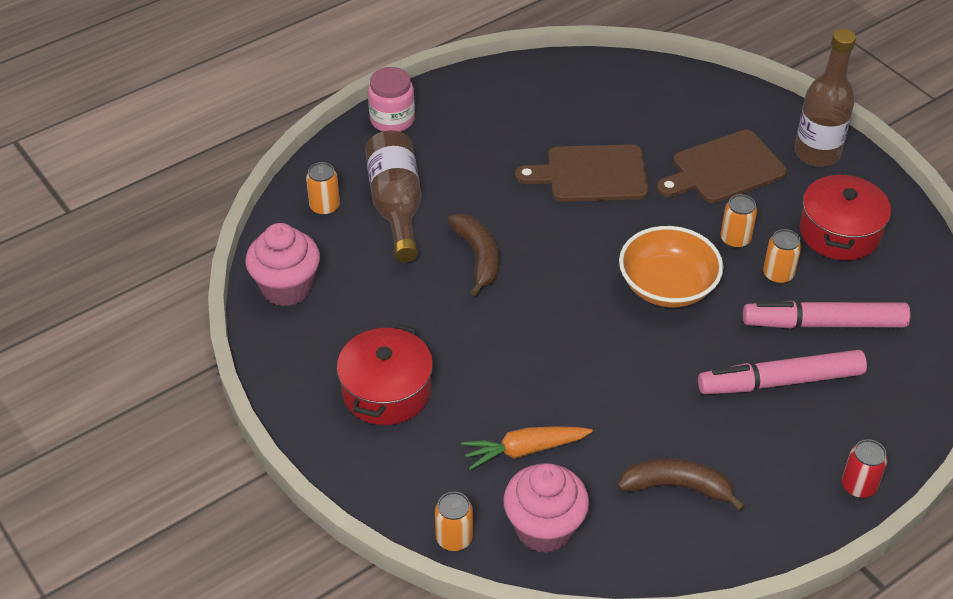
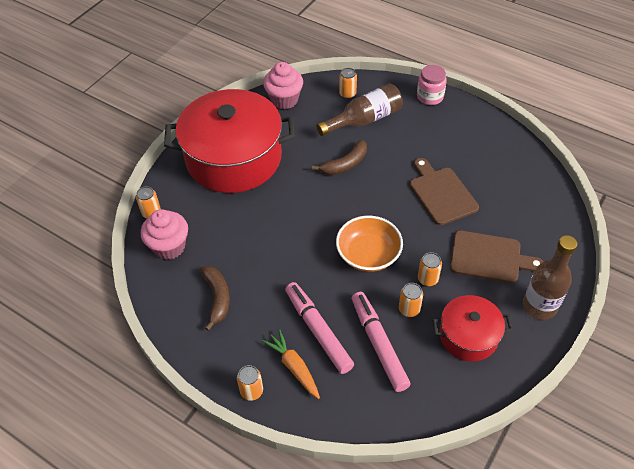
camera: 70 degrees right, 5 degrees up
red pot [337,323,433,425] -> red pot [164,89,295,193], size x1.98
orange carrot [461,426,593,470] -> orange carrot moved to [262,329,320,399]
brown cutting board [657,130,787,203] -> brown cutting board turned 150 degrees clockwise [450,231,544,283]
red can [842,439,888,498] -> orange can [237,365,263,401]

